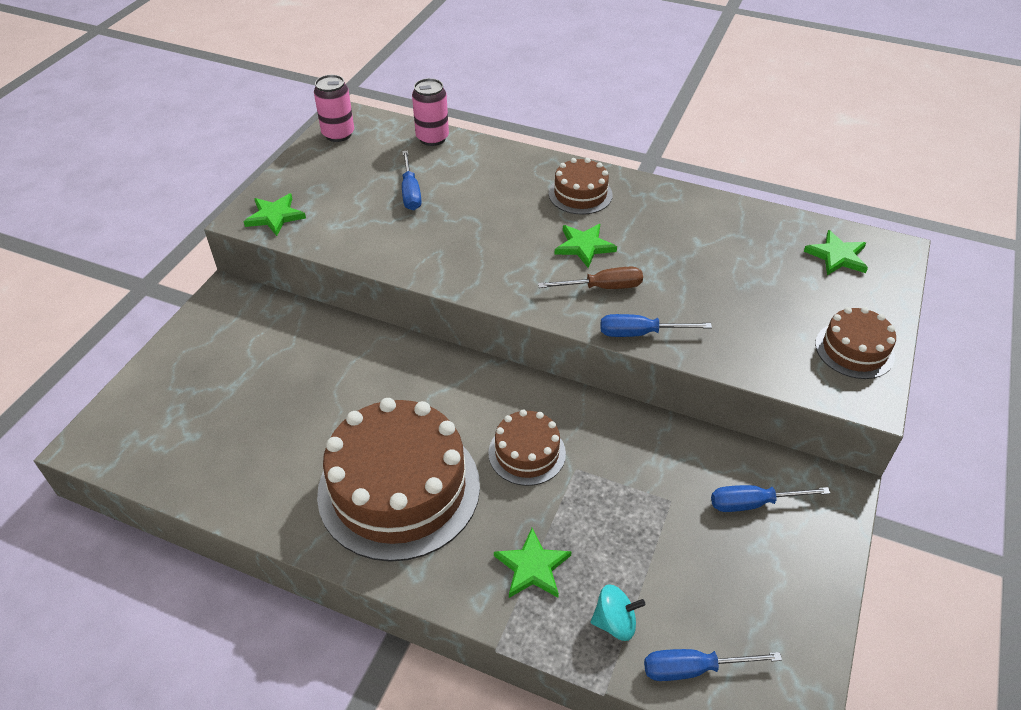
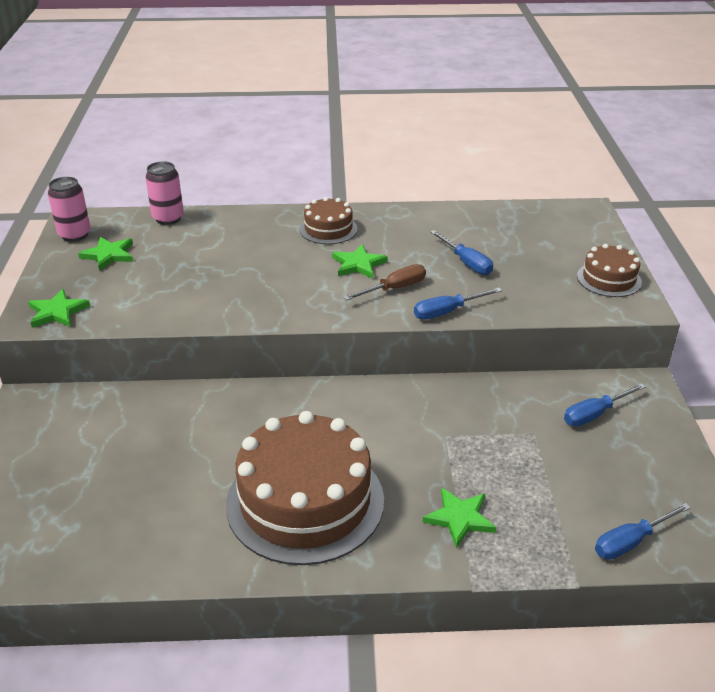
camera: 25 degrees left, 10 degrees down
blue screwdriver [402,150,422,210] -> blue screwdriver moved to [430,230,493,275]
brown cake [488,410,566,486] -> none
turquoise spinning top [591,584,645,641] -> none
green star [804,230,868,275] -> green star moved to [78,237,133,271]

